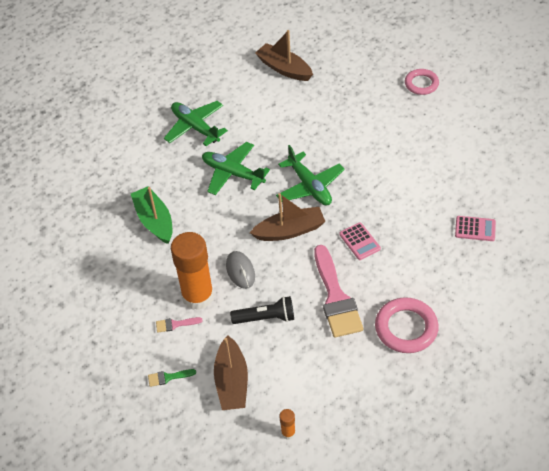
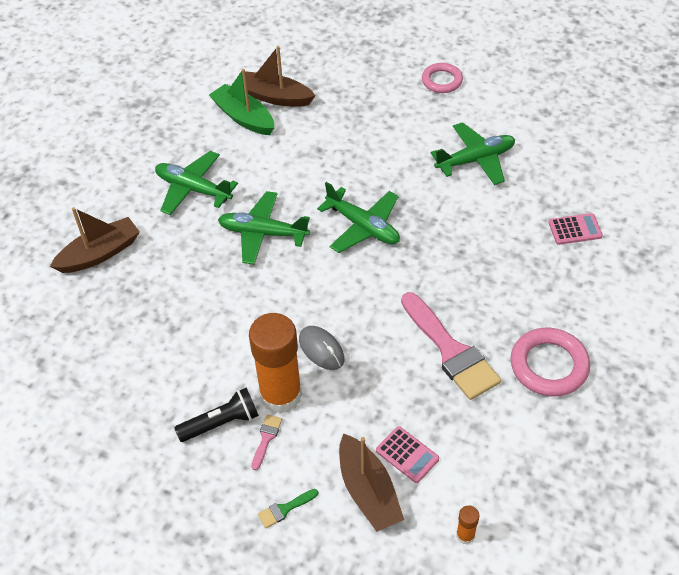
camera: 20 degrees left, 0 degrees up
green boat [131,186,173,244] -> green boat moved to [209,69,274,135]
pink brush [156,317,203,333] -> pink brush turned 135 degrees clockwise [251,414,282,470]
black flashlight [230,296,294,324] -> black flashlight moved to [174,388,259,442]
brown boat [250,193,326,241] -> brown boat moved to [50,207,140,273]
pink calculator [339,222,381,260] -> pink calculator moved to [376,426,439,483]
none -> green plane [431,122,515,185]

